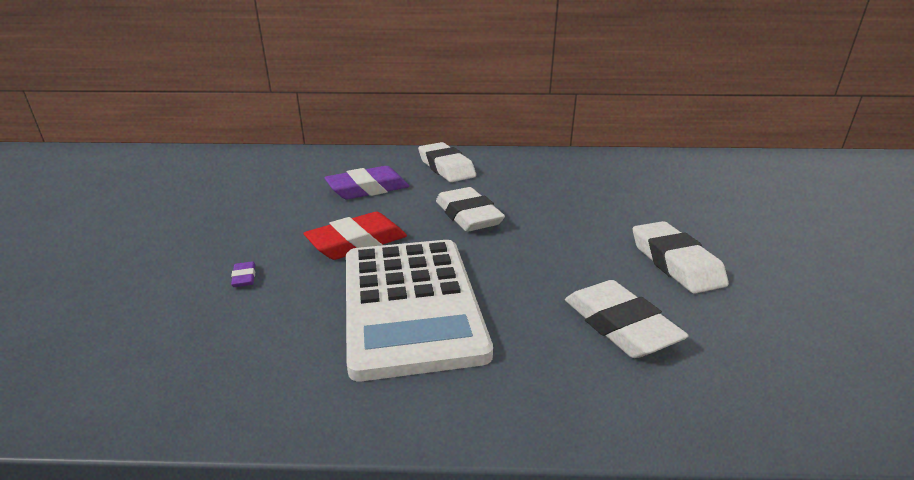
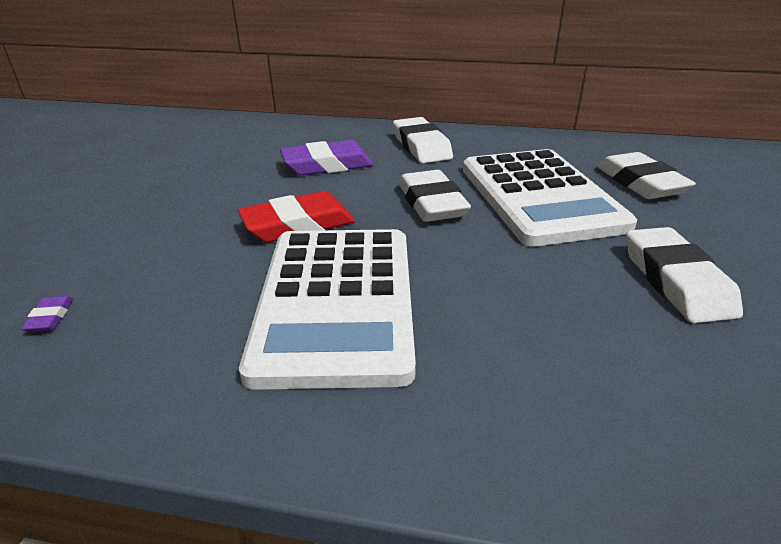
camera: 10 degrees right, 5 degrees up
purple eraser [231,261,255,287] -> purple eraser moved to [21,296,73,332]
white eraser [565,280,689,358] -> white eraser moved to [597,152,696,199]
none -> white calculator [463,149,637,247]

